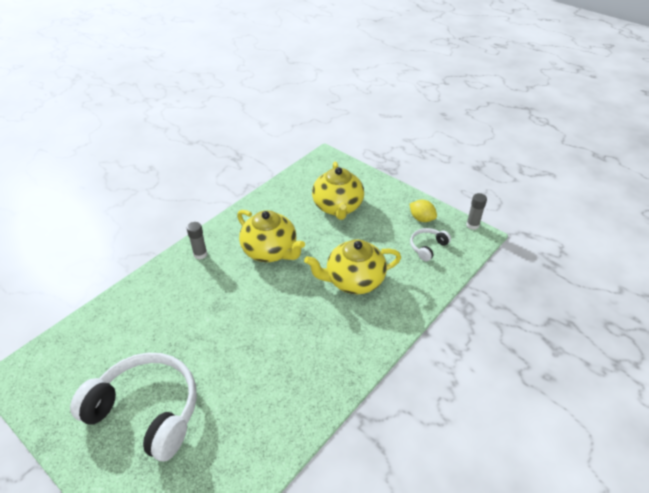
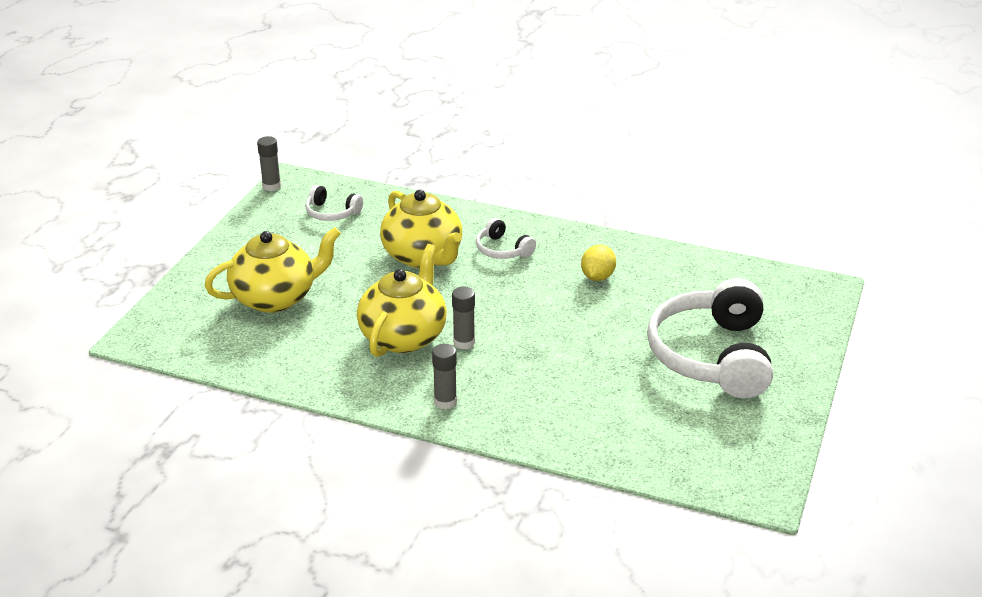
camera: 110 degrees left, 10 degrees down
yellow lemon [410,200,437,222] -> yellow lemon moved to [581,245,616,281]
none -> grey glue stick [452,287,475,349]
none -> white headphones [476,218,536,259]

